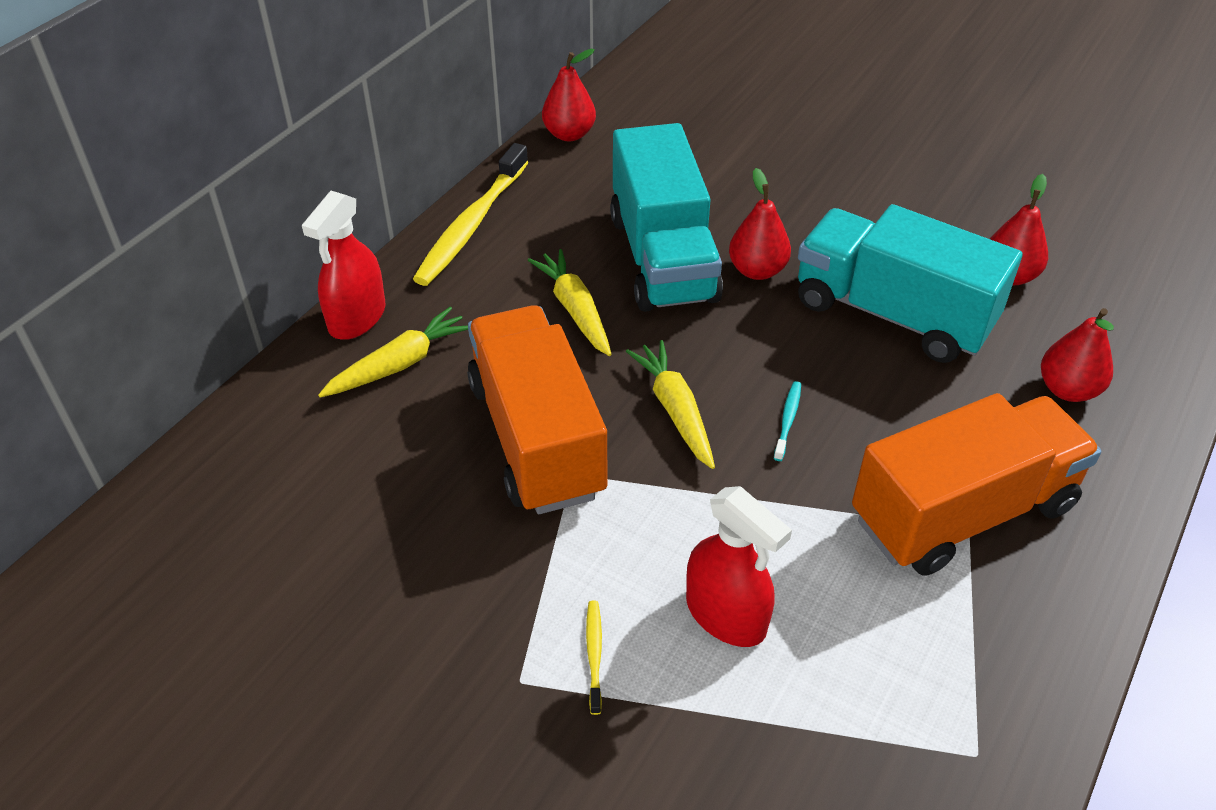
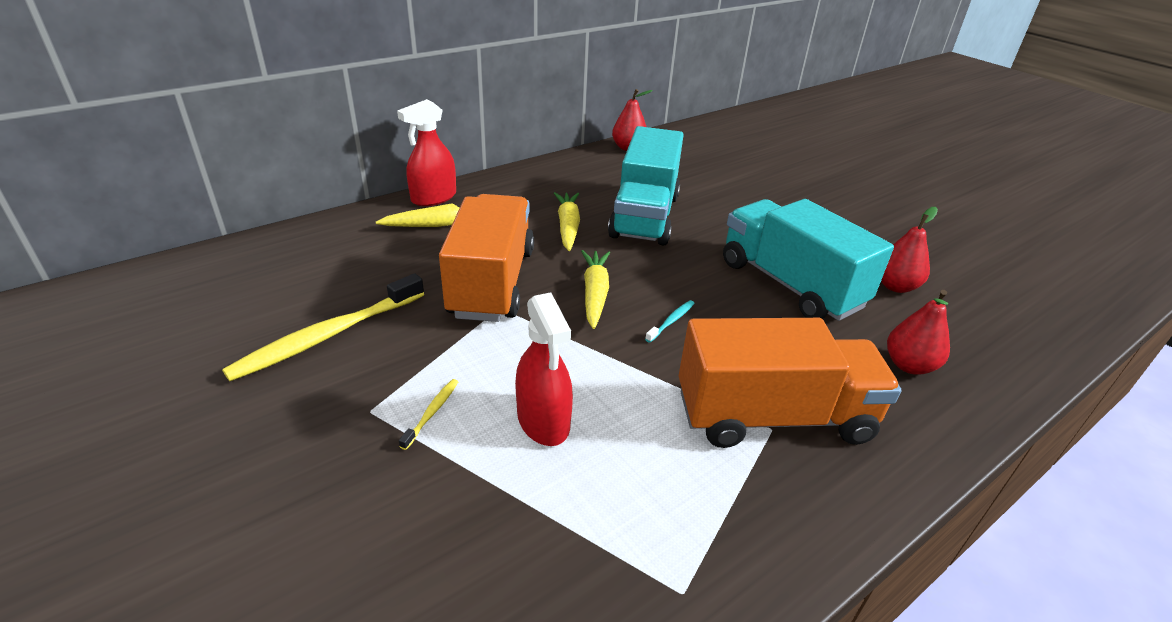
camera: 20 degrees right, 10 degrees down
yellow toothbrush [413,143,529,286] -> yellow toothbrush moved to [222,273,424,381]
red pear [729,168,791,280] -> none

